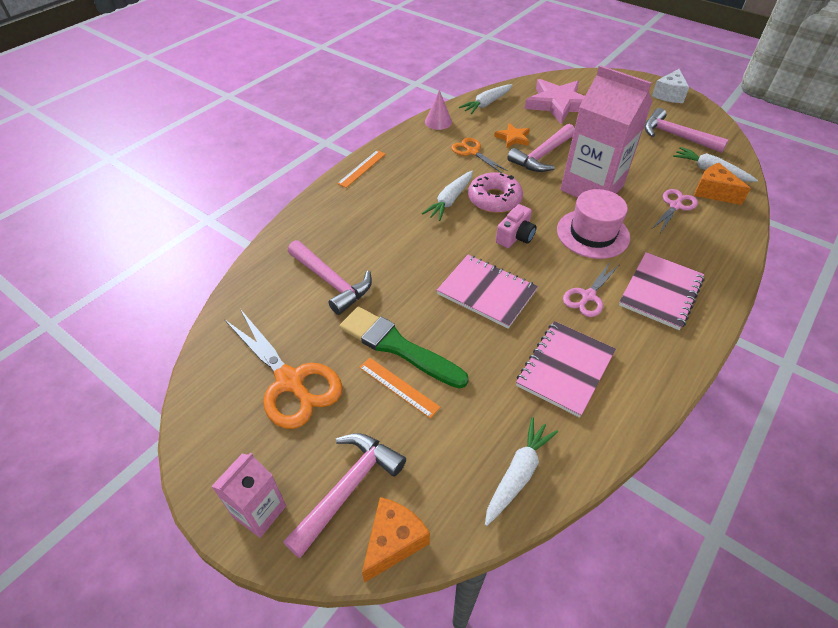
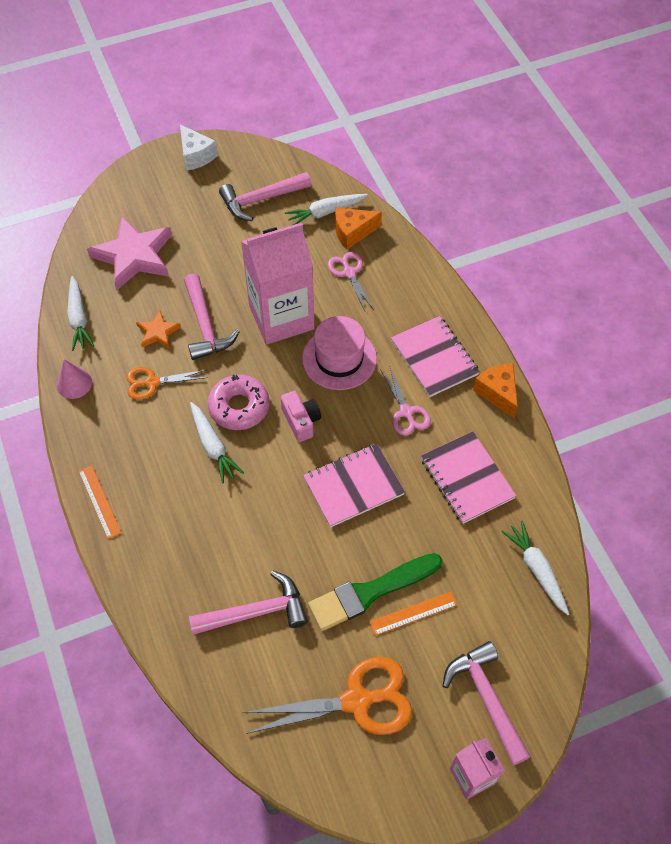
camera: 60 degrees left, 10 degrees up
orange cheese [362,497,430,583] -> orange cheese moved to [473,363,518,419]

